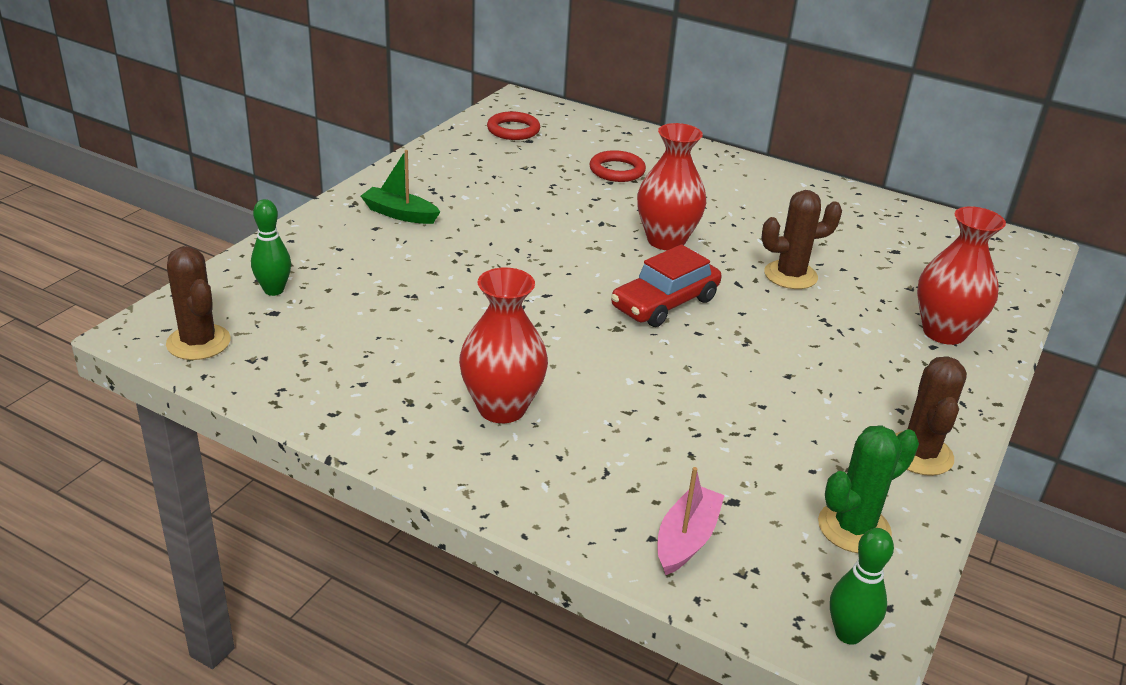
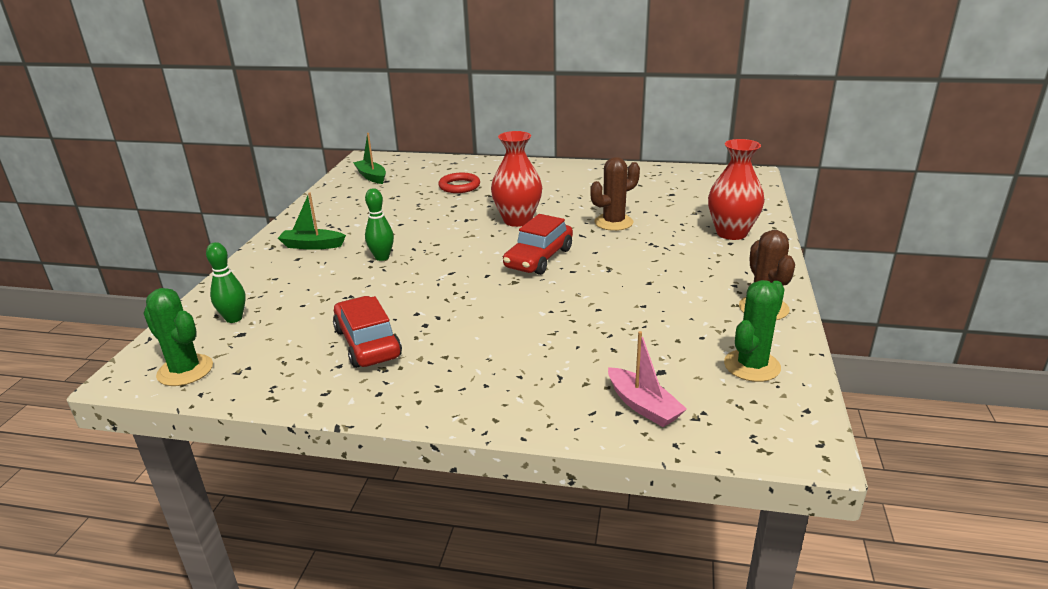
camera: 15 degrees left, 5 degrees down
brown cactus [166,246,231,360] -> green cactus [144,288,213,386]
red vase [459,267,548,423] -> none
red ring [487,111,540,140] -> green boat [353,133,386,184]
pink boat [657,467,725,575] -> pink boat turned 135 degrees clockwise [608,331,687,427]
green bowling pin [830,528,894,645] -> green bowling pin moved to [365,188,394,261]
none -> red car [333,296,402,368]

